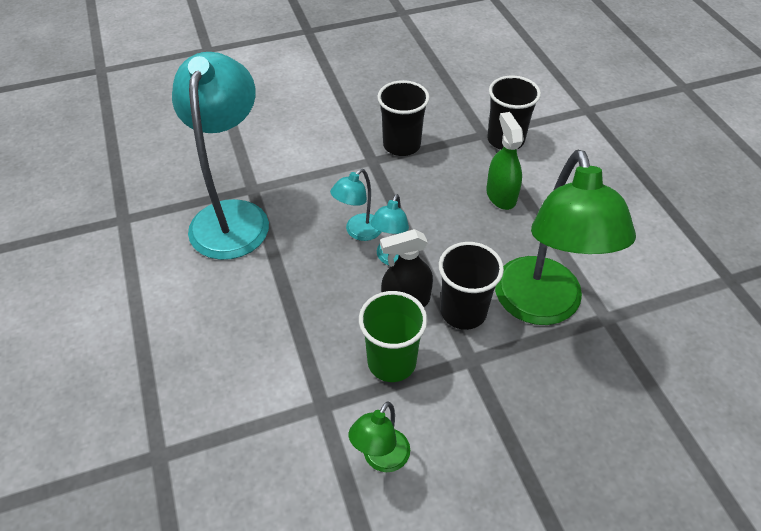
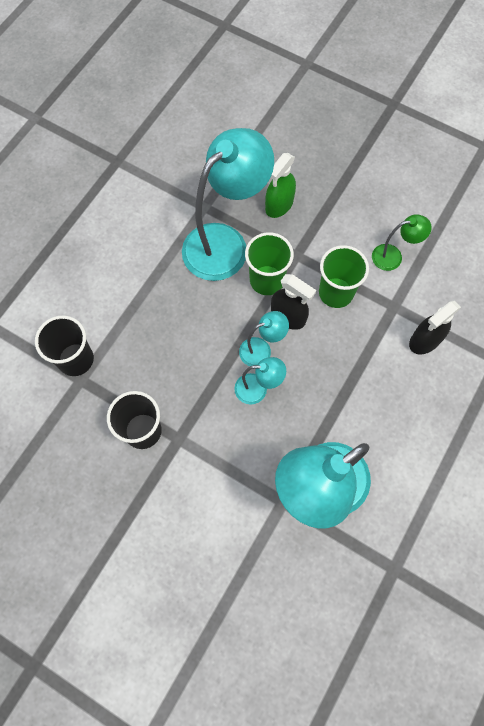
camera: 130 degrees left, 20 degrees up
black cup [439,242,504,330] -> green cup [245,232,294,295]
green spray bottle [486,112,524,210] -> green spray bottle moved to [265,153,296,218]
green lamp [495,150,636,325] -> turquoise lamp [182,128,274,281]
none -> black spray bottle [409,301,461,355]

